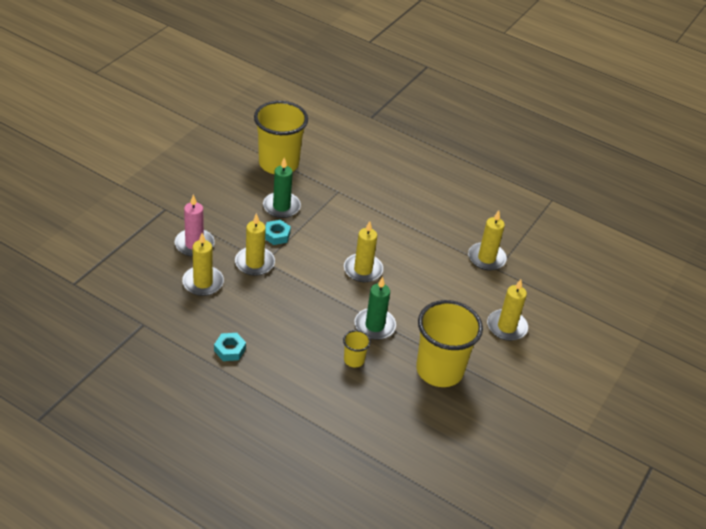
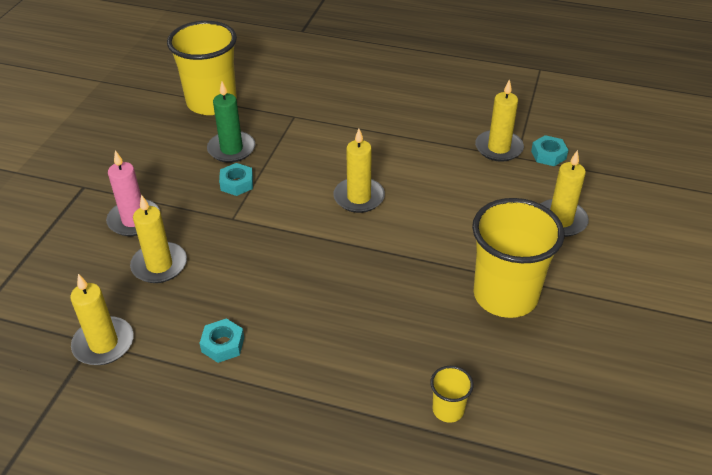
camera: 10 degrees left, 0 degrees up
yellow candle [235,213,275,276] -> yellow candle moved to [70,274,134,365]
yellow cup [343,330,371,367] -> yellow cup moved to [430,366,474,423]
green candle [355,277,396,340] -> none
none -> turquoise nut [531,135,568,166]

